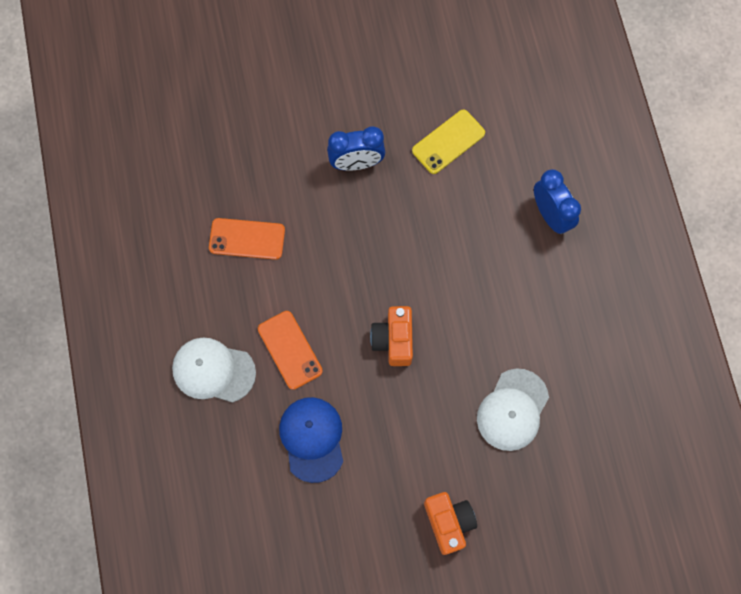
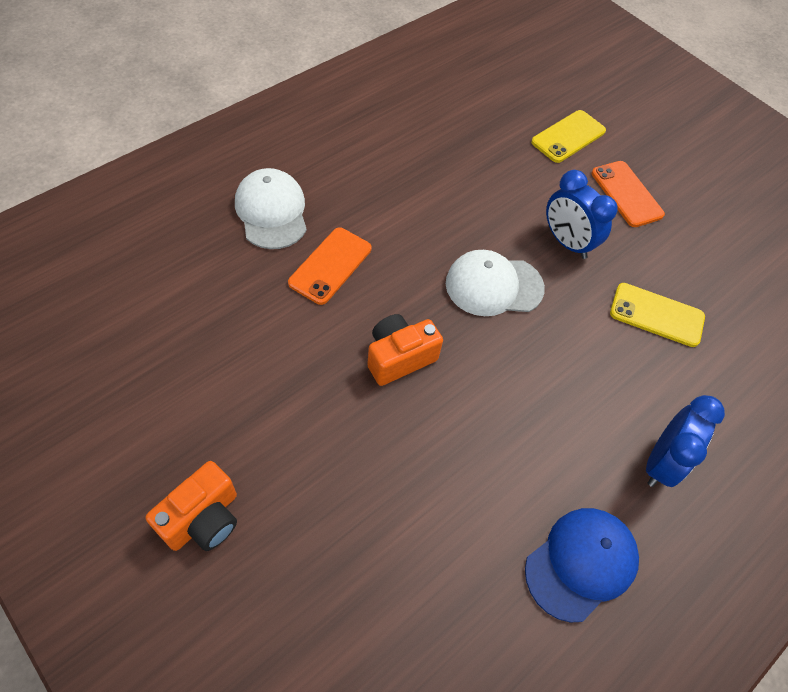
camera: 55 degrees right, 15 degrees down
orange phone [209,218,285,260] -> orange phone moved to [592,161,665,227]
blue cap [279,397,343,483] -> blue cap moved to [525,508,639,622]
white cap [477,368,549,451] -> white cap moved to [446,250,545,316]
none -> yellow phone [531,110,606,163]

